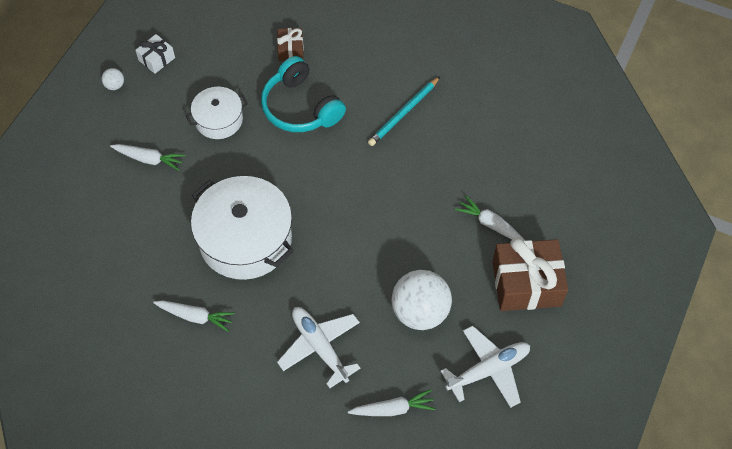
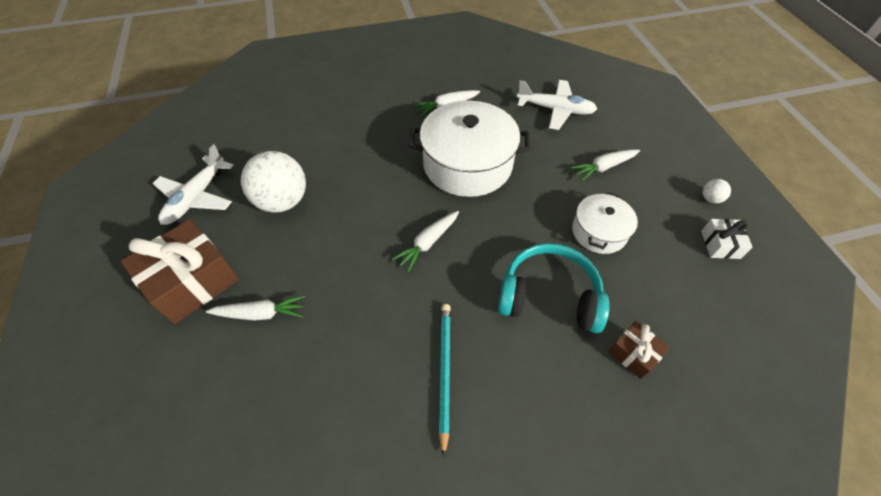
camera: 140 degrees right, 5 degrees down
white plane [277,307,361,388] -> white plane moved to [517,80,597,130]
white carrot [348,389,436,416] -> white carrot moved to [392,211,459,272]

